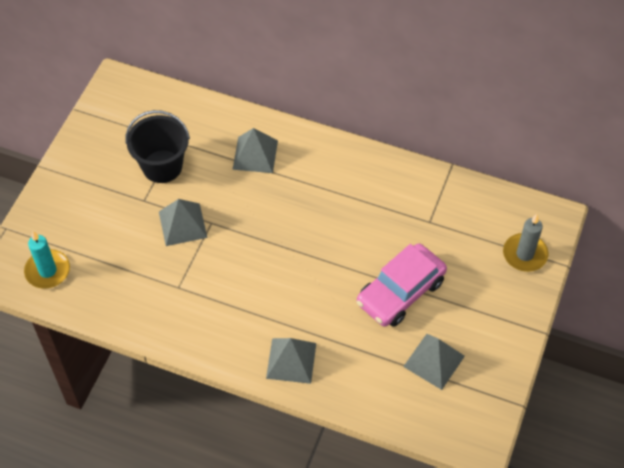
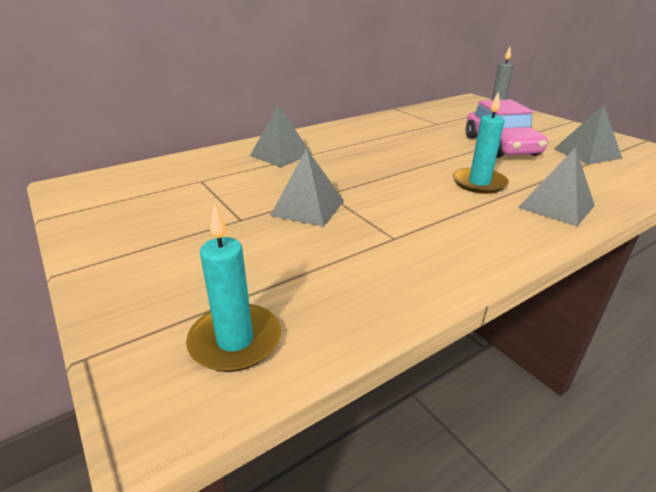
camera: 55 degrees left, 25 degrees down
black bucket [125,110,190,183] -> none
none -> turquoise candle [453,91,509,194]

